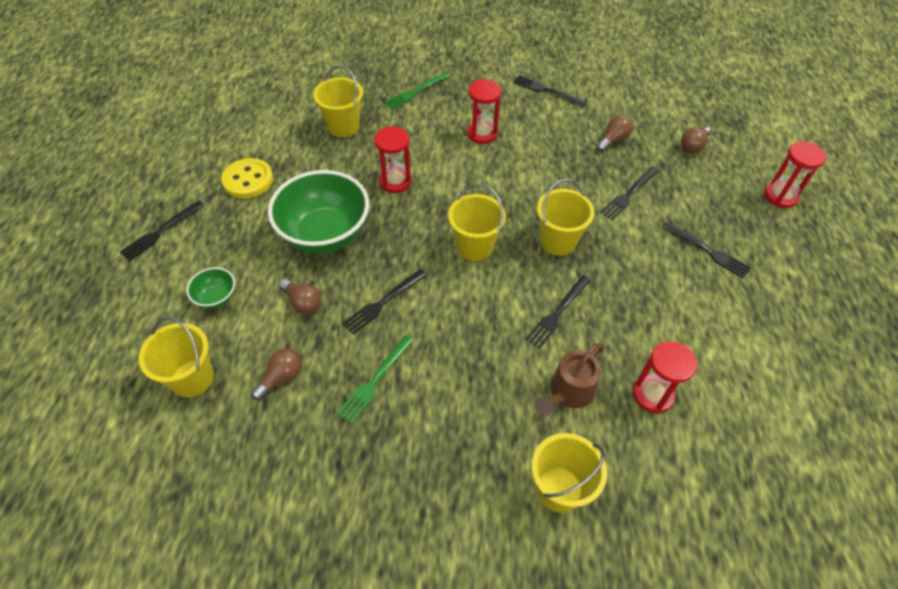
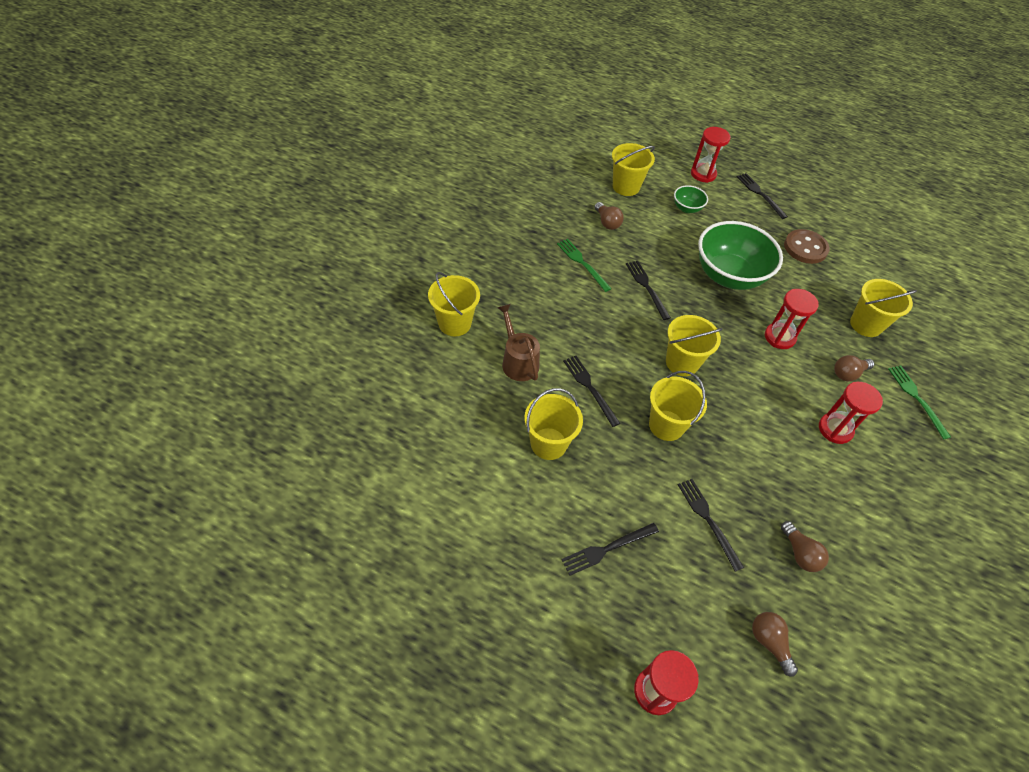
camera: 110 degrees right, 0 degrees up
yellow button [221,158,273,198] -> brown button [784,229,830,264]
brown light bulb [279,279,321,314] -> brown light bulb moved to [834,355,874,382]
black fork [513,75,586,107] -> none
red hourglass [633,341,697,413] -> red hourglass moved to [691,127,730,183]
none -> yellow bucket [524,388,583,460]

